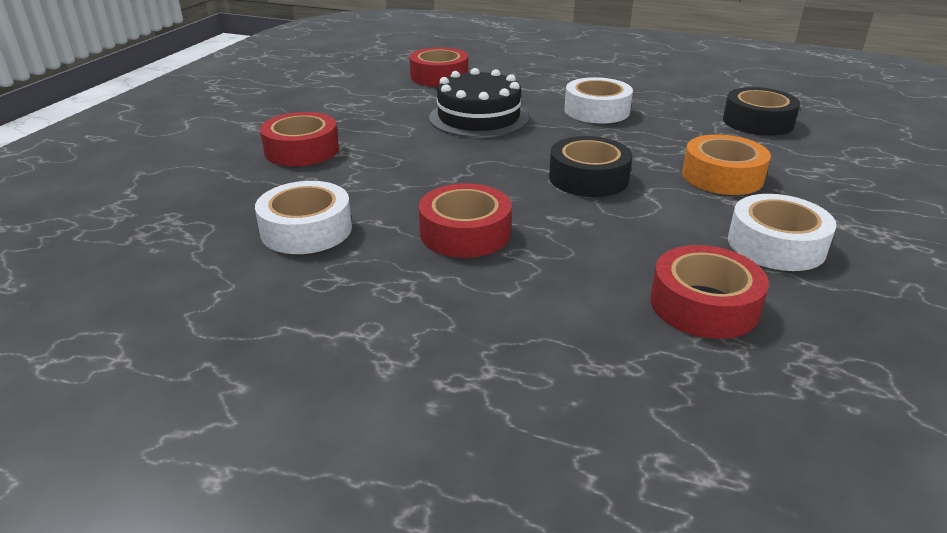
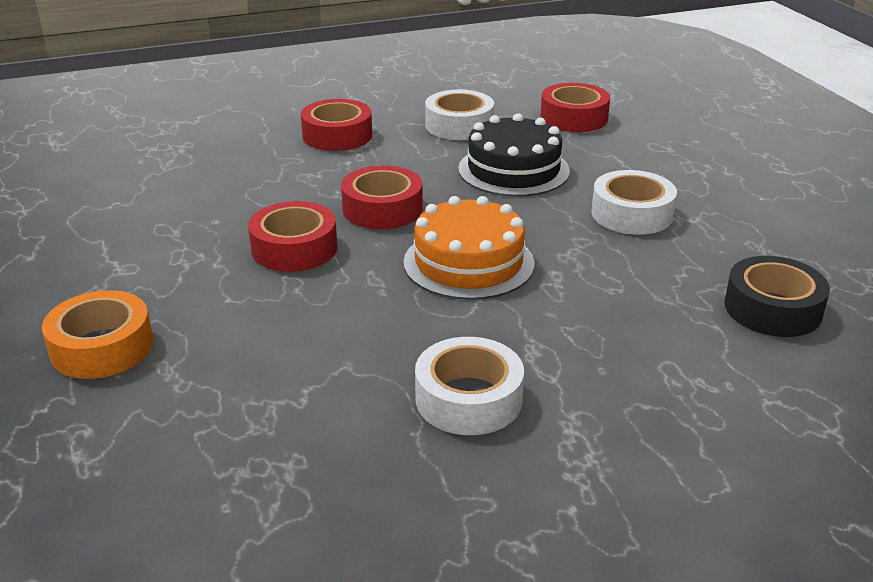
camera: 50 degrees right, 0 degrees up
white tape [255,181,352,254] -> white tape moved to [425,90,494,140]
black tape [549,136,633,197] -> orange cake [403,196,534,300]
red tape [650,245,769,339] -> red tape moved to [341,166,423,229]
orange tape [682,134,771,195] -> orange tape moved to [42,290,153,379]

